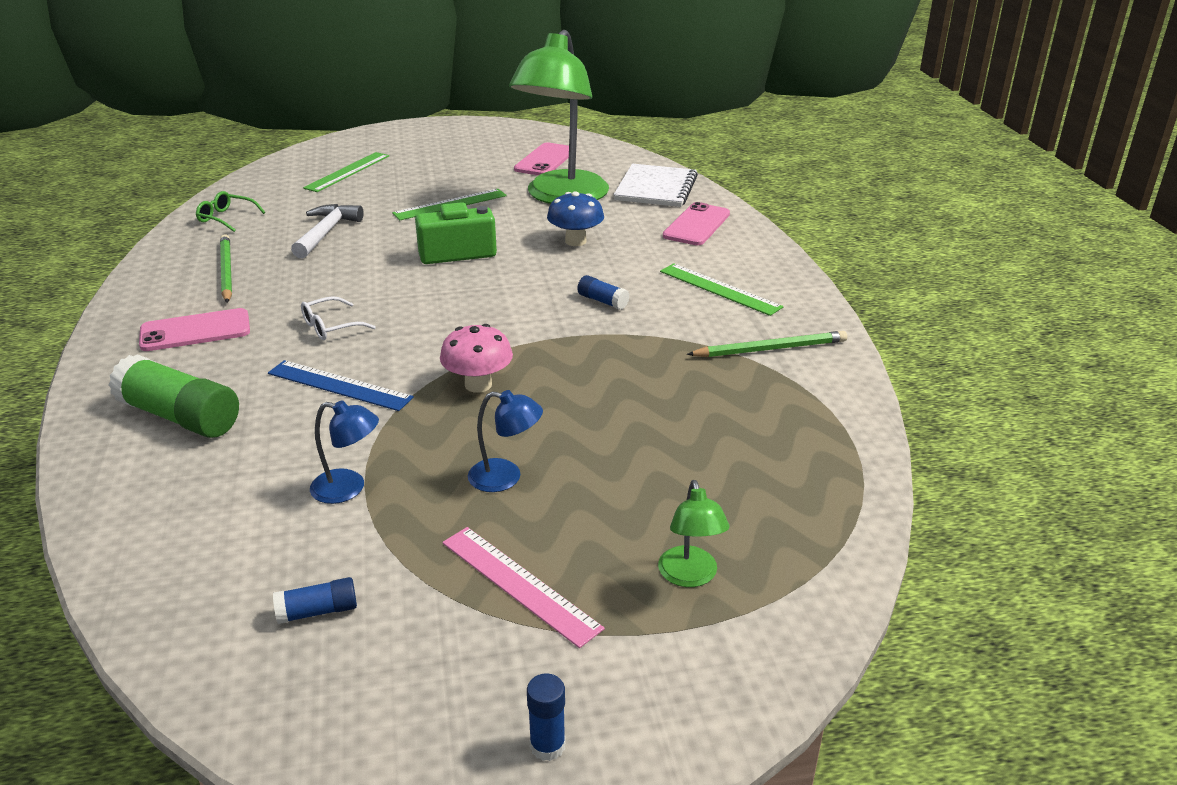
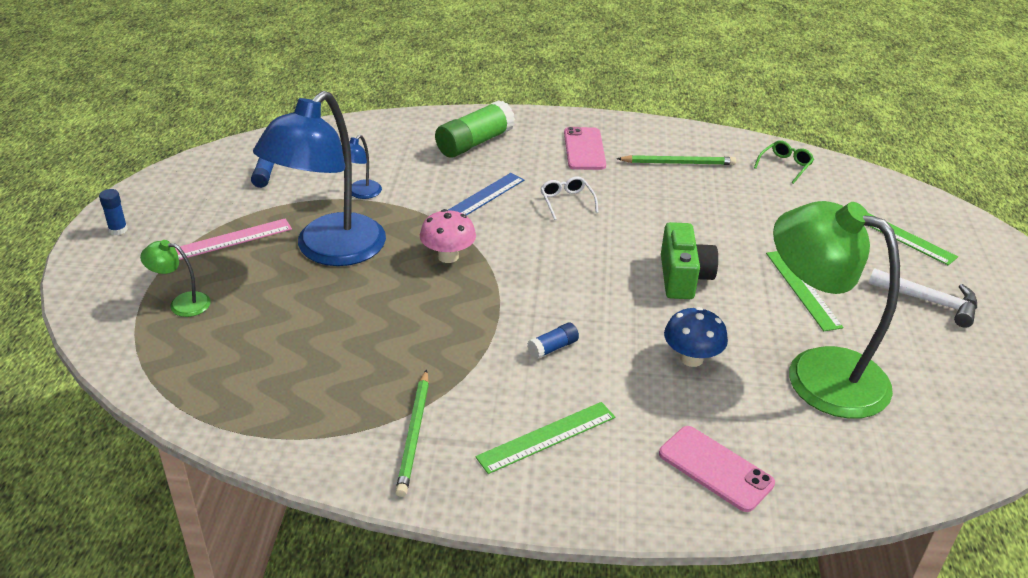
camera: 105 degrees right, 5 degrees up
white hammer [291,204,364,258] -> white hammer moved to [868,268,977,328]
blue lamp [468,390,543,492] -> blue lamp [253,91,386,266], size x2.45
pink phone [514,142,569,175] -> none
white notebook [614,164,698,207] -> none

